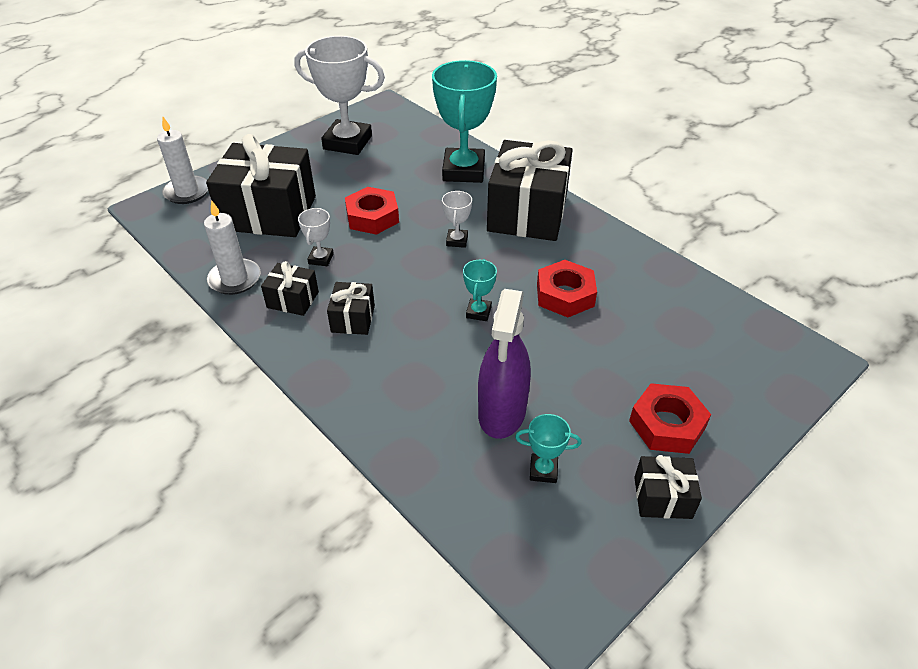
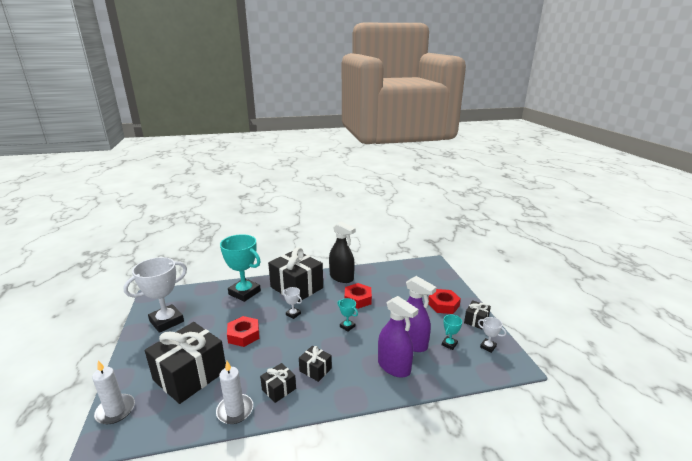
camera: 60 degrees left, 20 degrees down
white trophy [298,208,334,266] -> white trophy moved to [478,317,506,353]
none -> black spray bottle [329,222,356,283]
none -> purple spray bottle [378,296,418,378]

